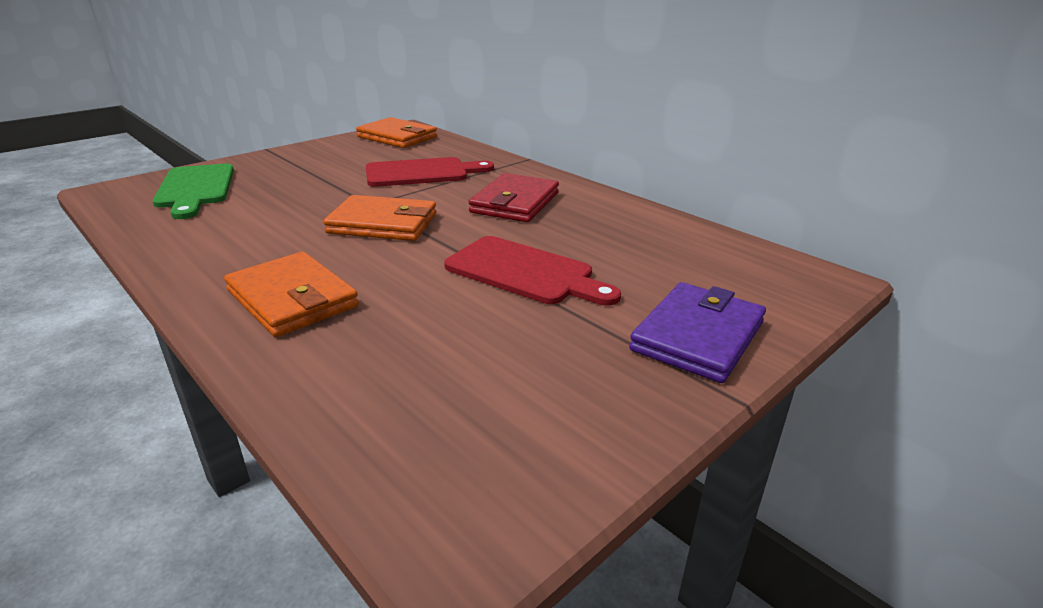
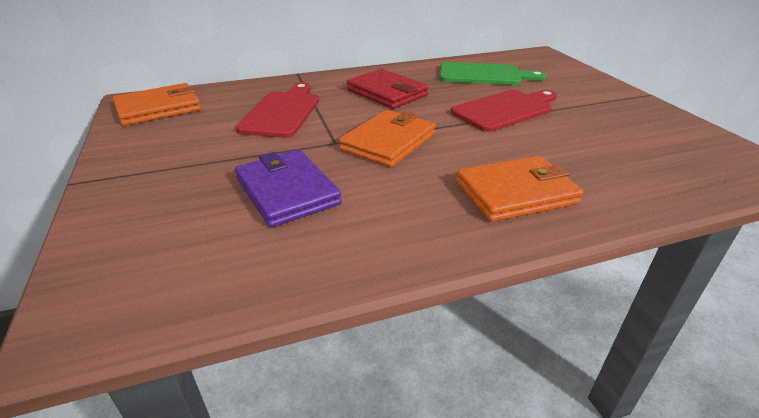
camera: 65 degrees left, 5 degrees up
green cutting board [153,164,234,219] -> green cutting board moved to [440,62,546,85]
purple wallet [629,282,766,383] -> purple wallet moved to [235,150,342,228]

